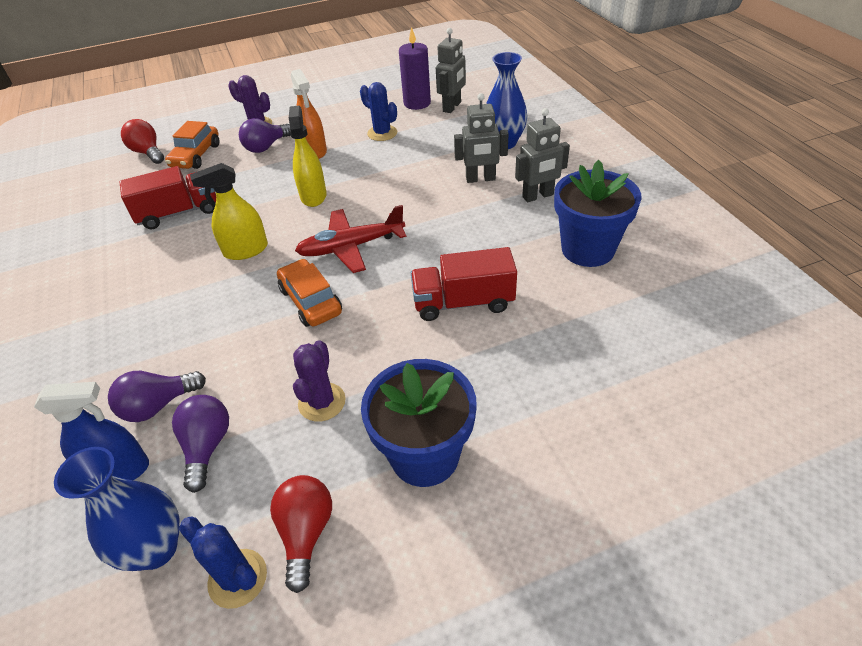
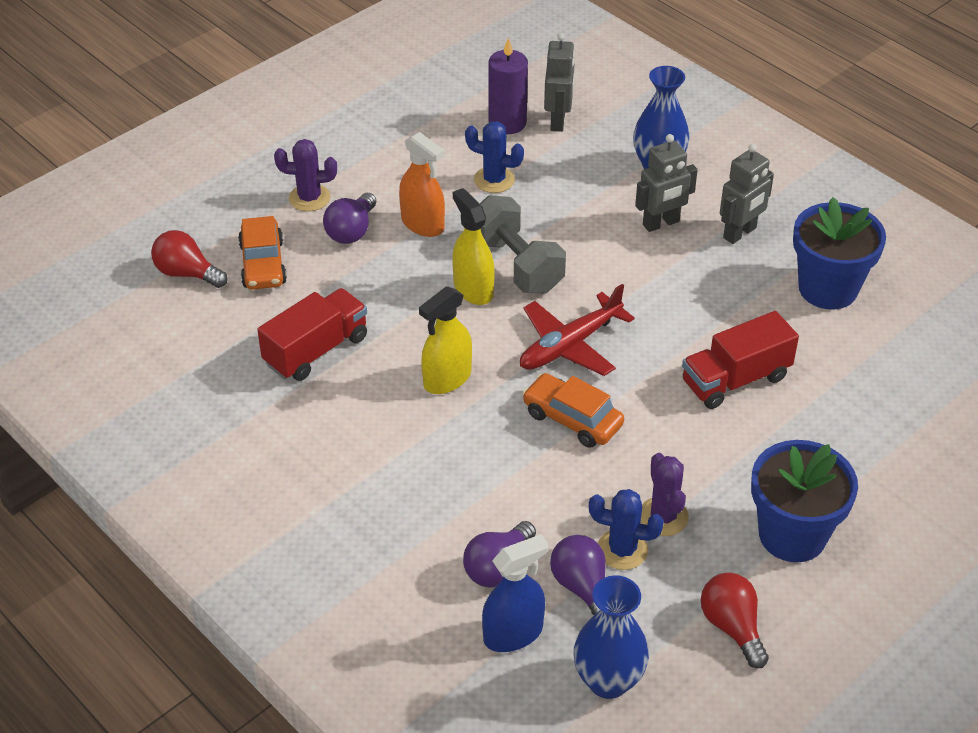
camera: 25 degrees left, 0 degrees up
blue cactus [179,516,267,609] -> blue cactus moved to [589,489,664,570]
none -> grey dumbbell [480,195,566,294]

